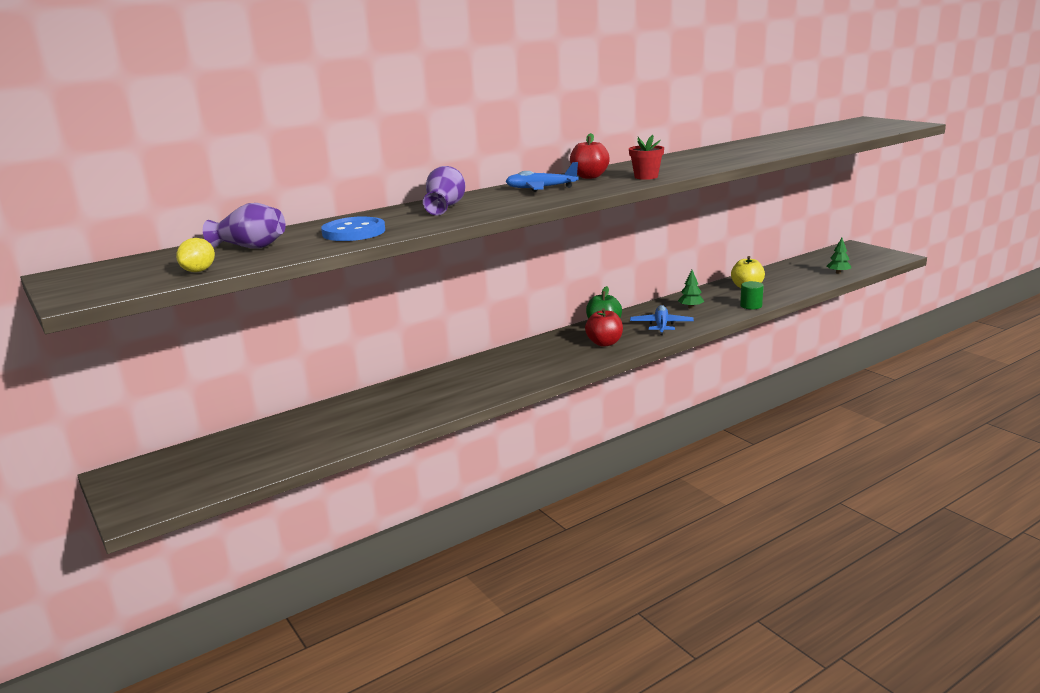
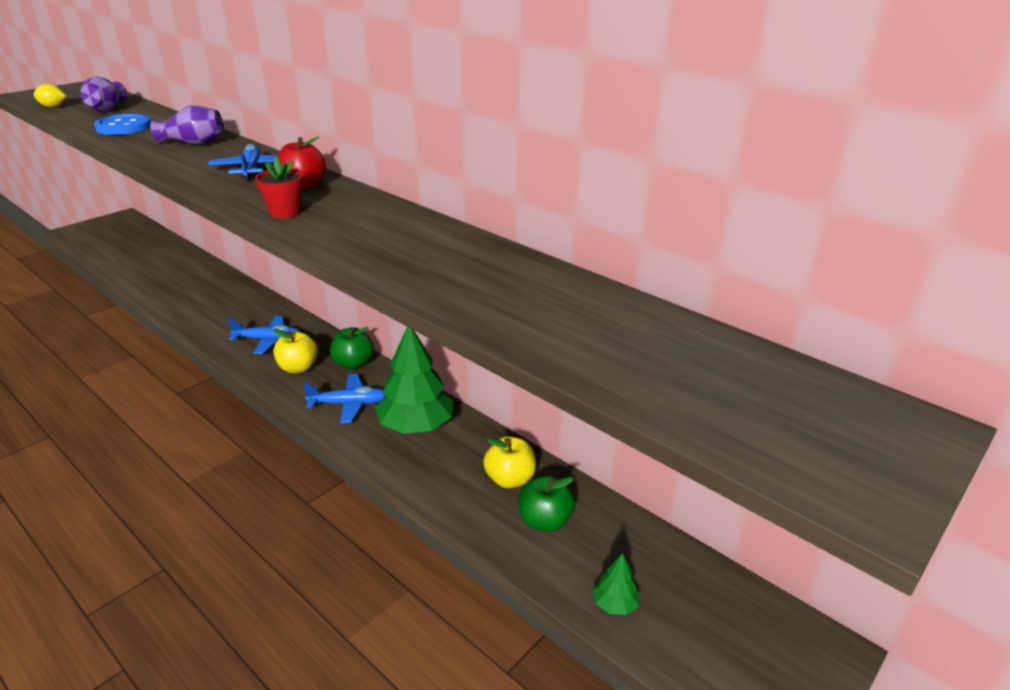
camera: 75 degrees right, 10 degrees up
red apple [585,308,623,347] -> yellow apple [273,329,318,373]
green tree [678,270,704,309] -> green tree [375,327,453,434], size x2.15
green cylinder [740,281,764,310] -> none
none -> blue plane [228,316,300,354]
none -> green apple [519,476,575,532]

